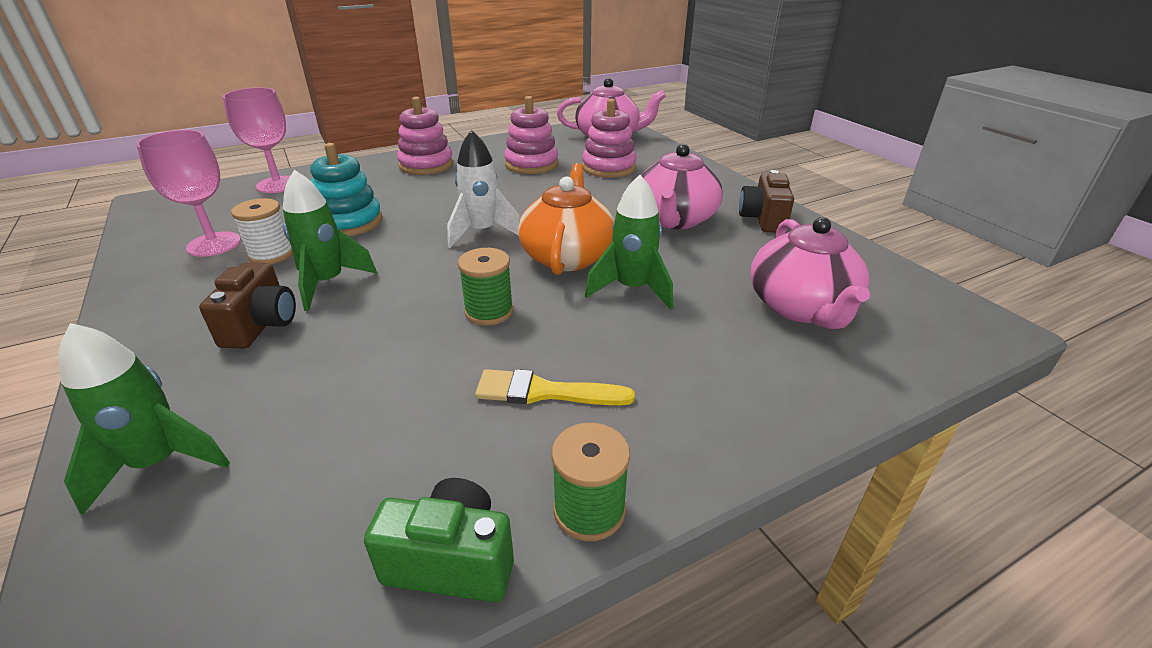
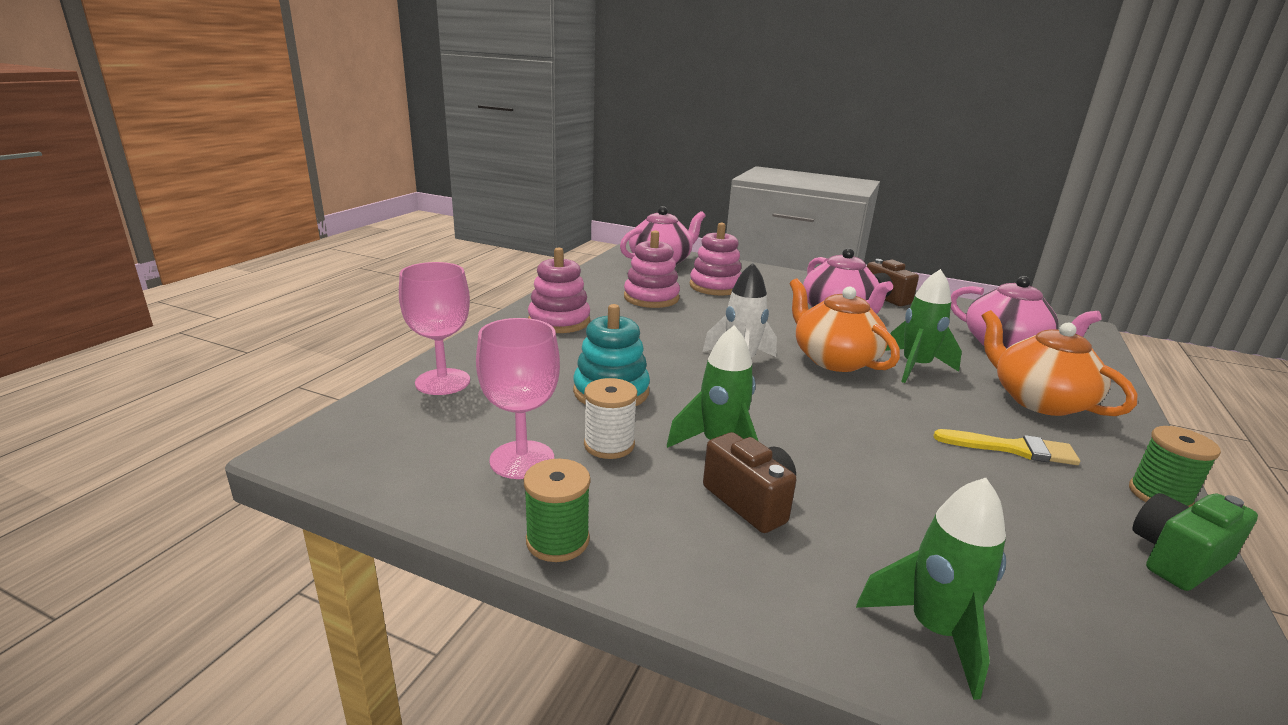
camera: 40 degrees left, 10 degrees down
green spool [458,248,514,325] -> green spool moved to [524,459,591,562]
yellow brush [475,369,635,405] -> yellow brush turned 135 degrees counterclockwise [933,429,1080,465]
none -> orange teapot [982,310,1137,416]

